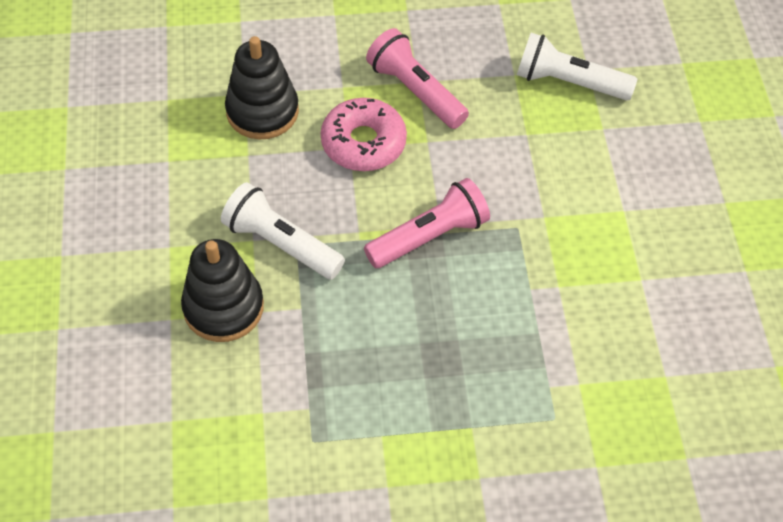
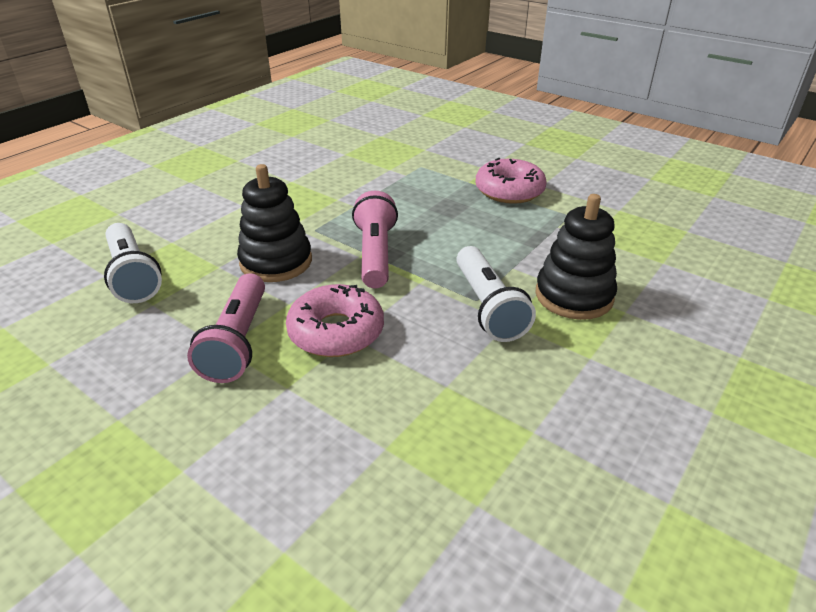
camera: 135 degrees left, 20 degrees down
black stacking toy [225,36,299,139] -> black stacking toy moved to [237,164,312,282]
pink flashlight [364,178,490,268] -> pink flashlight turned 75 degrees clockwise [352,191,398,288]
none -> pink donut [475,158,547,204]

